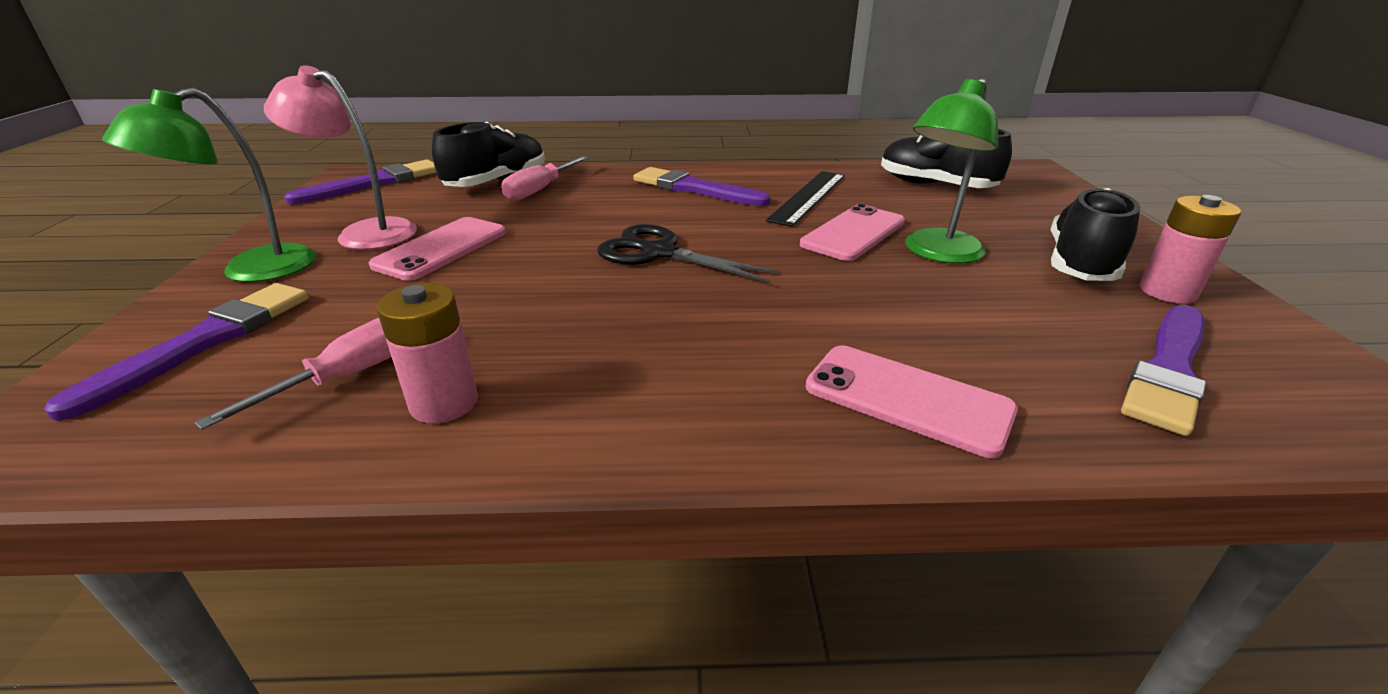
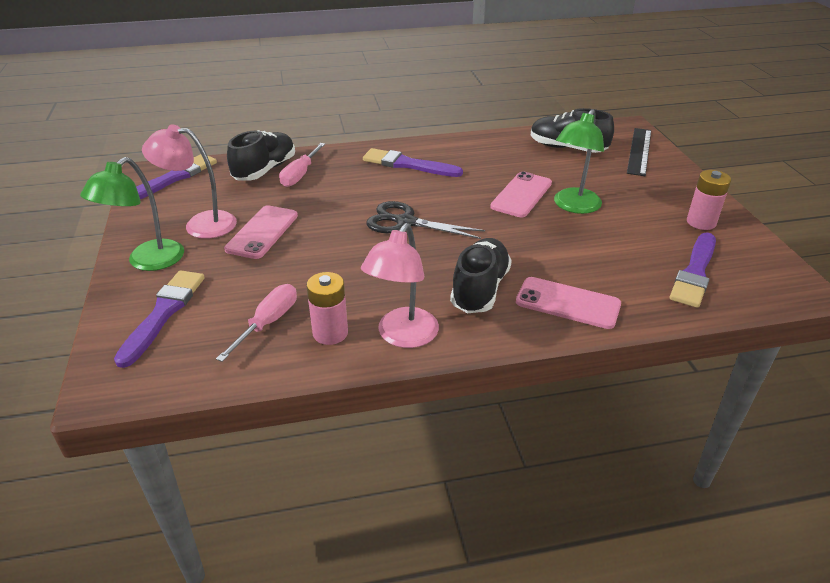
camera: 10 degrees left, 5 degrees up
black ruler [766,171,845,227] -> black ruler moved to [627,128,651,176]
black shoe [1050,188,1140,281] -> black shoe moved to [450,238,512,313]
none -> pink lamp [361,223,439,348]

